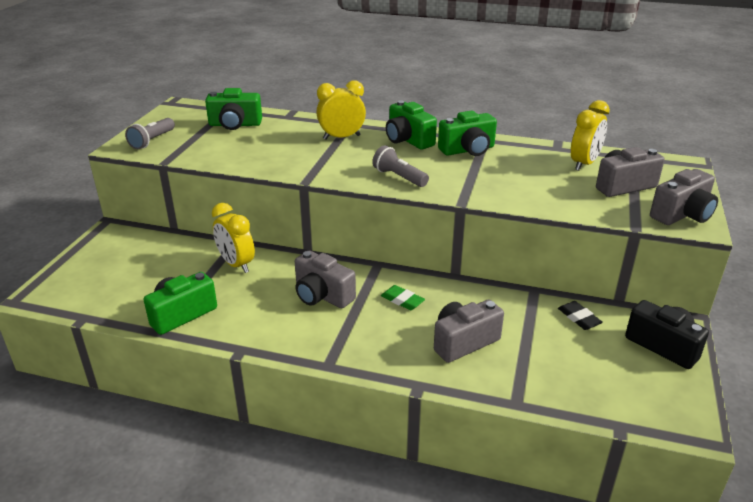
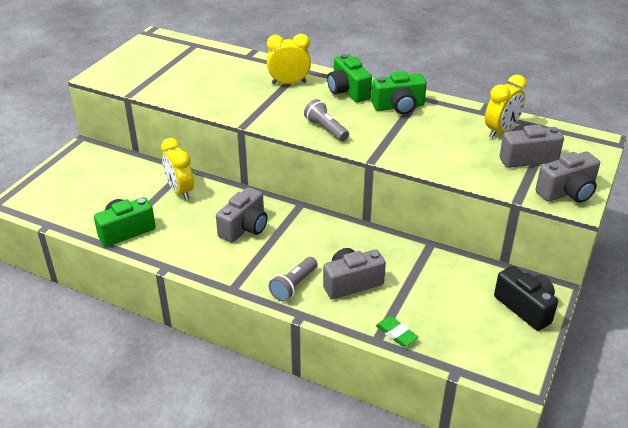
camera: 10 degrees right, 5 degrees up
grey flashlight [125,118,175,149] -> grey flashlight moved to [269,257,318,301]
green camera [205,88,262,130] -> none
grey camera [295,251,356,308] -> grey camera turned 105 degrees counterclockwise [216,187,268,243]
green eraser [381,285,425,310] -> green eraser moved to [376,316,418,347]
black eraser [558,301,603,330] -> none

